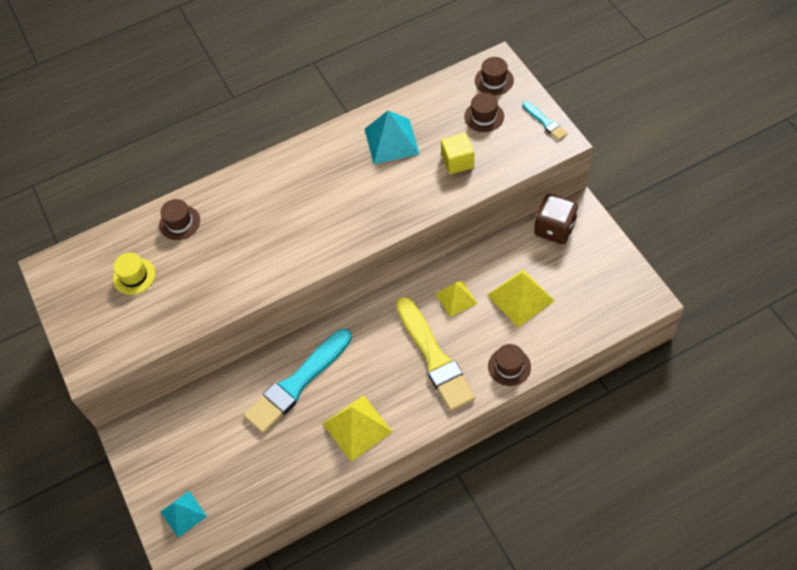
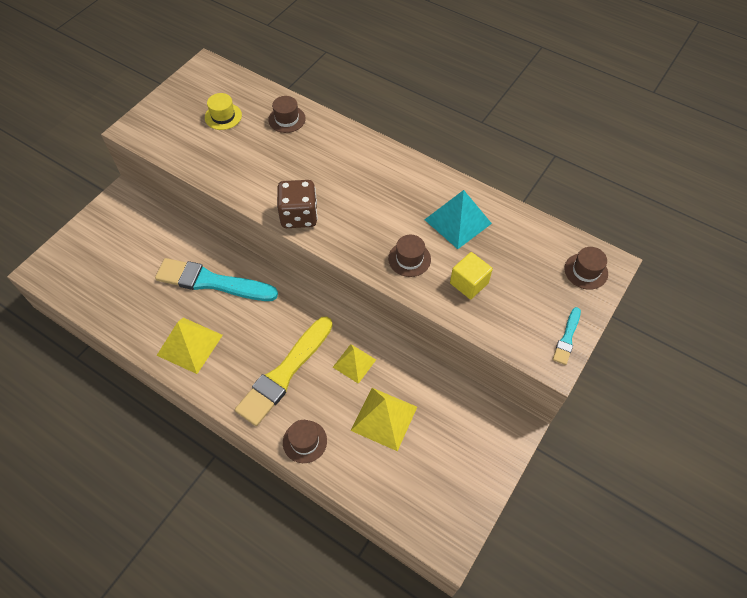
camera: 55 degrees right, 0 degrees up
turquoise pyramid [161,491,207,538] -> none
brown hat [464,93,504,132] -> brown hat moved to [388,235,431,277]
brown dice [534,194,578,244] -> brown dice moved to [277,180,318,228]

